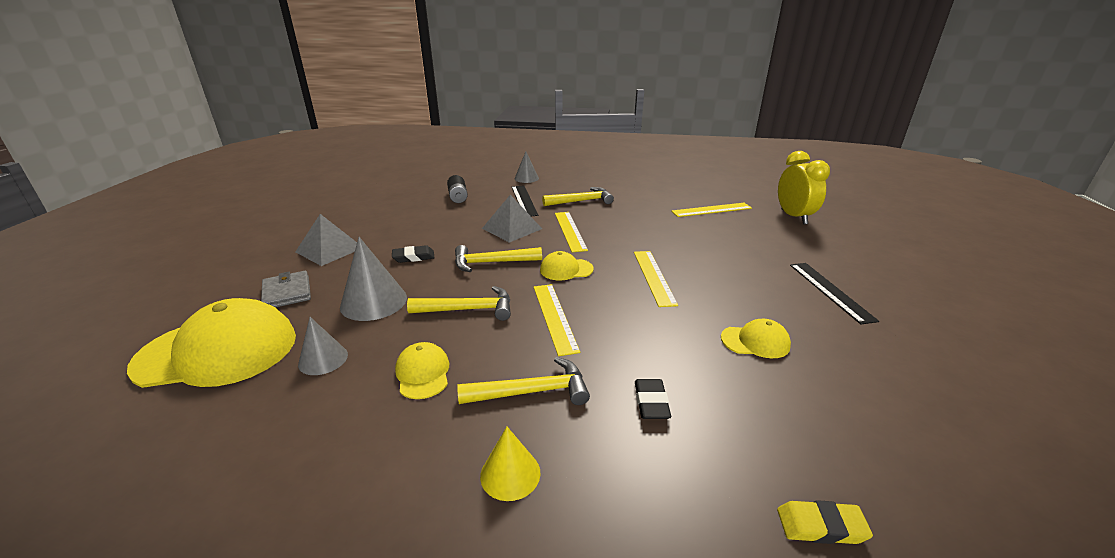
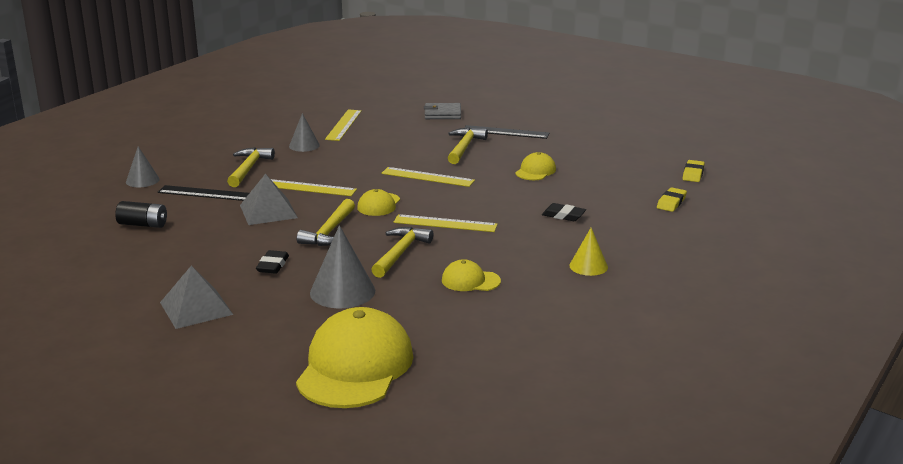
camera: 65 degrees left, 5 degrees down
grey wallet [261,271,311,308] -> grey wallet moved to [424,103,461,119]
grey cone [298,317,348,375] -> grey cone moved to [289,113,320,152]
yellow hammer [457,357,590,405] -> yellow hammer moved to [448,128,488,164]
yellow clock [778,151,830,224] -> none
none -> yellow eraser [683,160,705,182]

